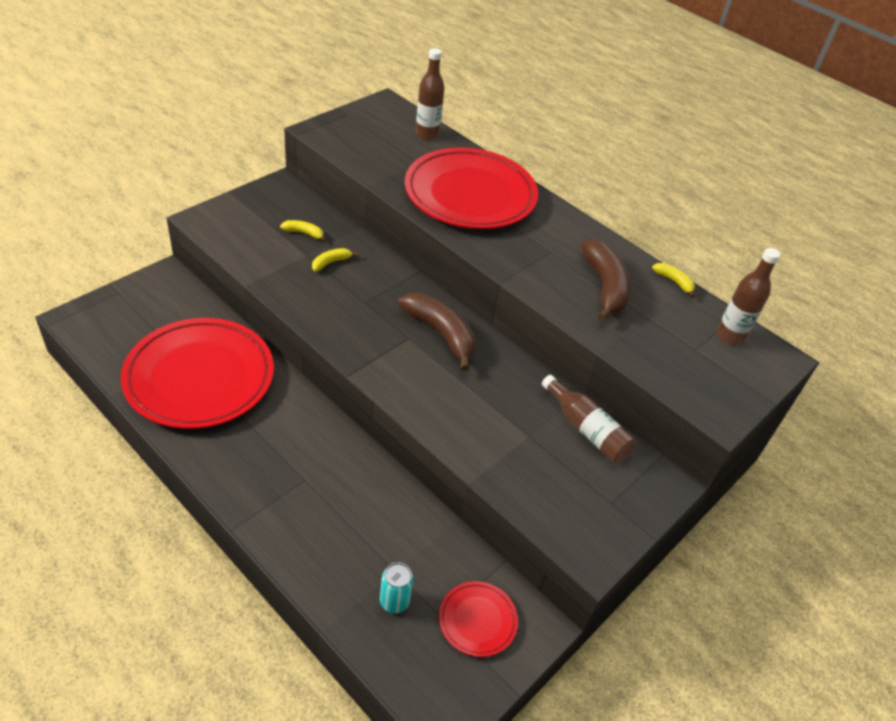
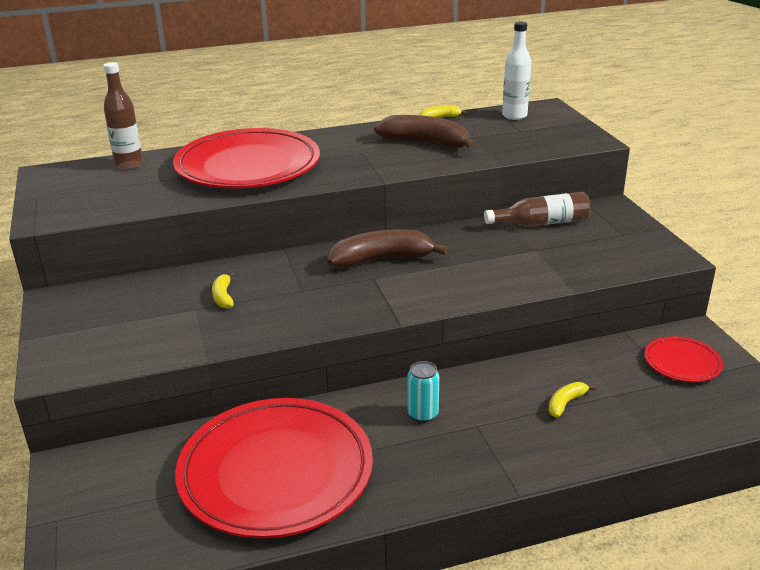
camera: 55 degrees left, 15 degrees down
yellow banana [280,220,326,242] -> yellow banana moved to [548,382,596,418]
turquoise can [380,562,413,613] -> turquoise can moved to [408,361,439,422]
brown bottle [716,248,780,345] -> white bottle [502,22,531,120]

